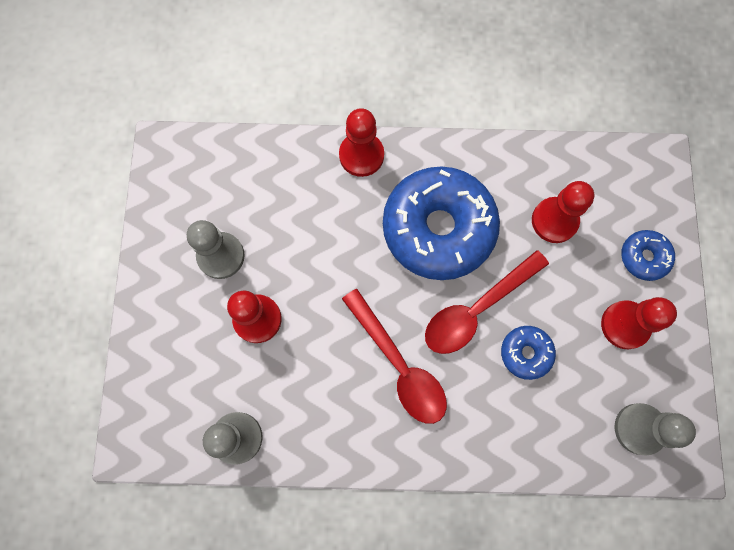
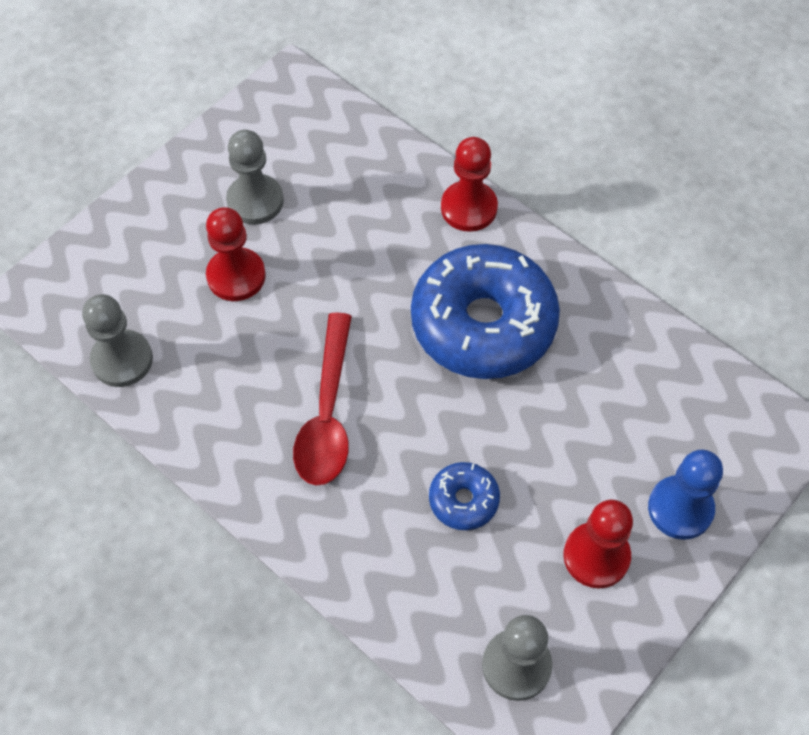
camera: 40 degrees right, 15 degrees down
red spoon [425,250,549,354] -> none
red pawn [532,181,594,243] -> none
blue donut [621,230,675,281] -> blue pawn [648,450,723,540]

